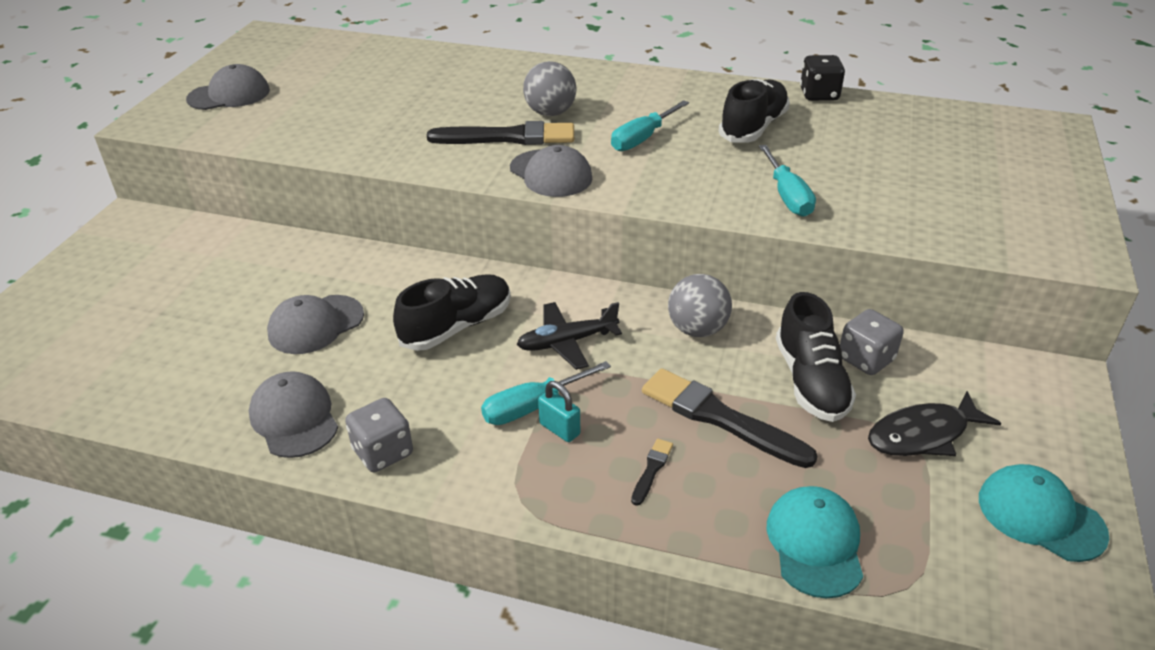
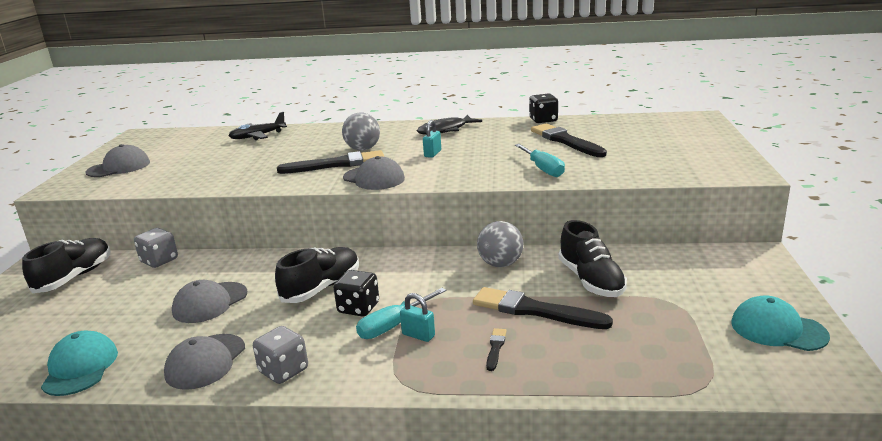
camera: 10 degrees left, 15 degrees down
grey cap [249,371,338,458] -> grey cap turned 120 degrees counterclockwise [164,334,245,390]
black plane [517,302,622,370] -> black plane moved to [228,112,287,140]
turquoise screwdriver [611,100,689,151] -> turquoise padlock [423,120,441,158]
black shoe [719,79,790,143] -> black shoe moved to [22,238,110,293]
turquoise cap [767,486,863,598] -> turquoise cap moved to [41,331,118,396]
grey dice [840,309,904,375] -> grey dice moved to [134,228,178,268]
black fish [868,391,1001,456] -> black fish moved to [417,115,482,135]
none -> black dice [334,270,379,317]
none -> black brush [531,123,607,157]

